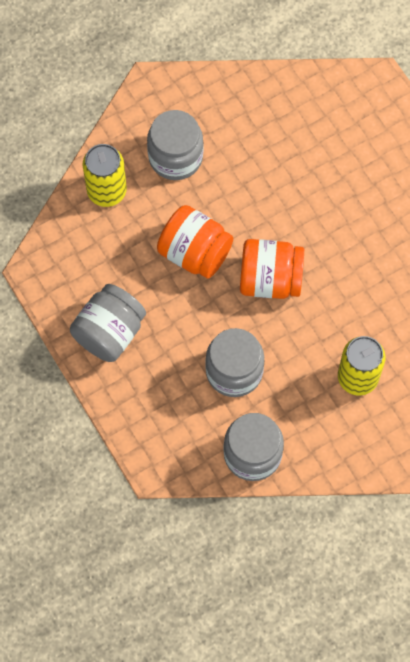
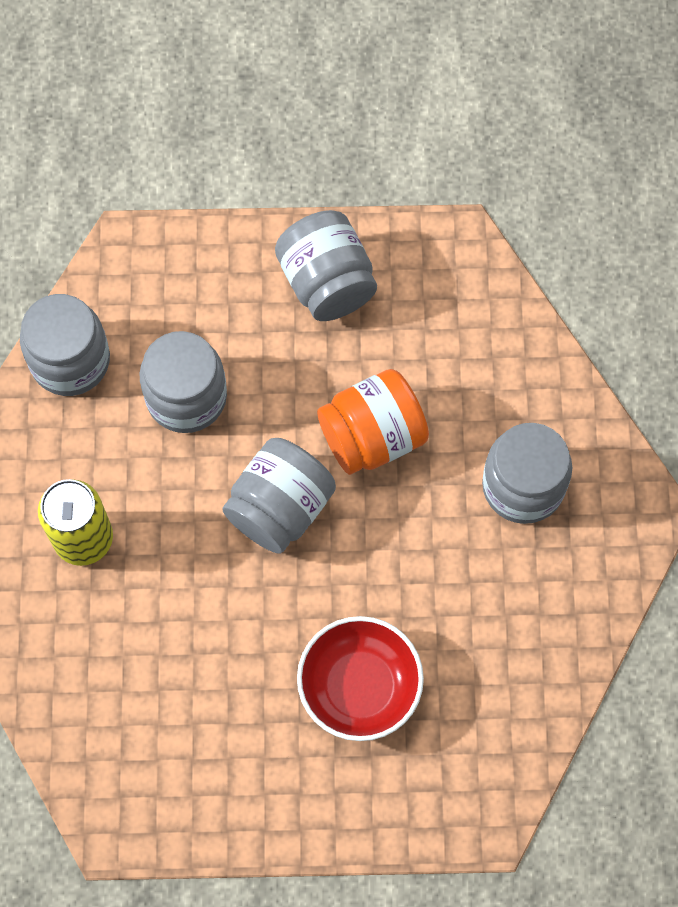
camera: 120 degrees right, 0 degrees up
yellow can [83,144,127,207] -> none
orange jar [240,239,304,299] -> grey jar [223,438,336,554]
none -> red bowl [297,616,424,741]

